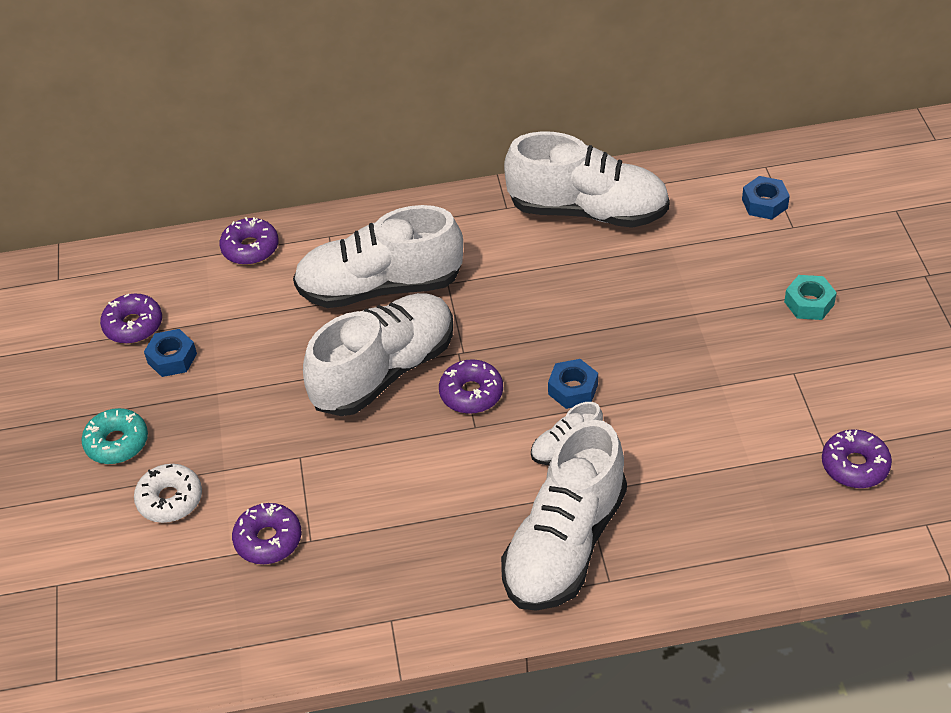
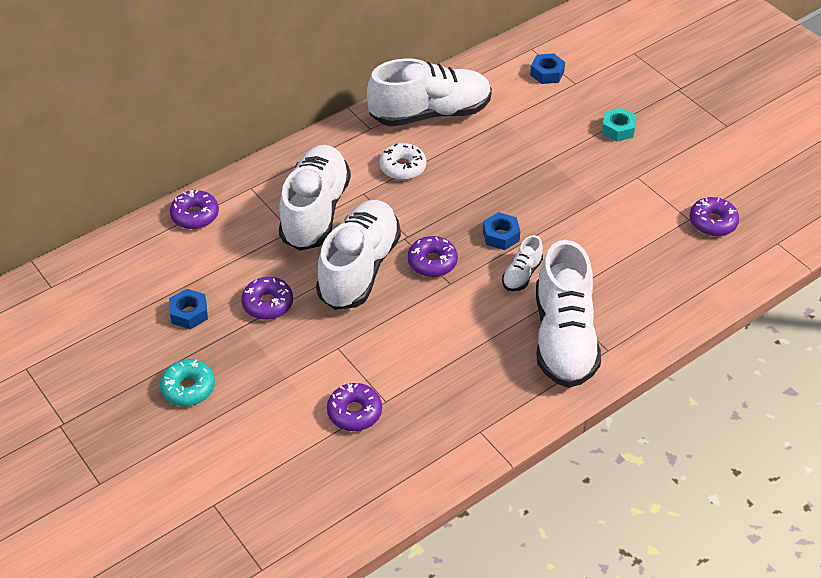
camera: 30 degrees left, 0 degrees up
purple donut [100,293,162,344] -> purple donut moved to [241,277,293,320]
white donut [134,464,202,523] -> white donut moved to [380,143,426,180]
white shoe [293,205,463,308] -> white shoe turned 135 degrees clockwise [279,145,351,251]

